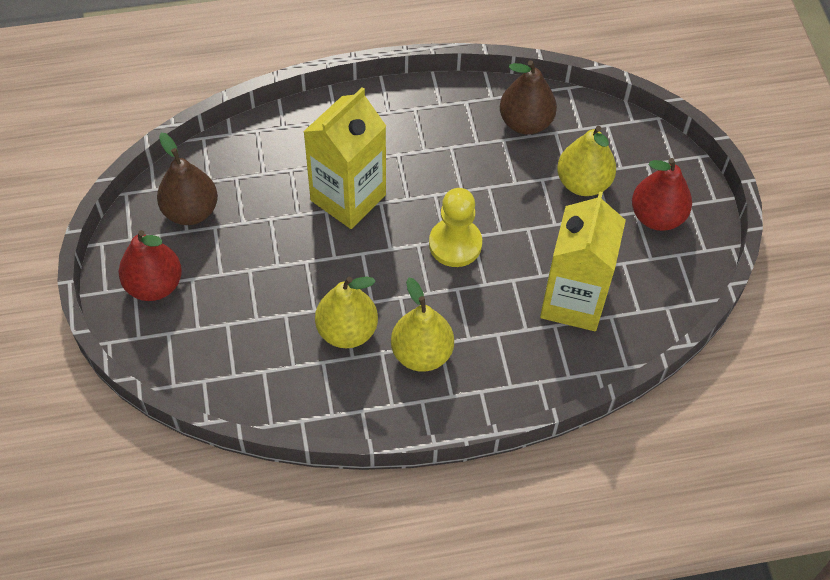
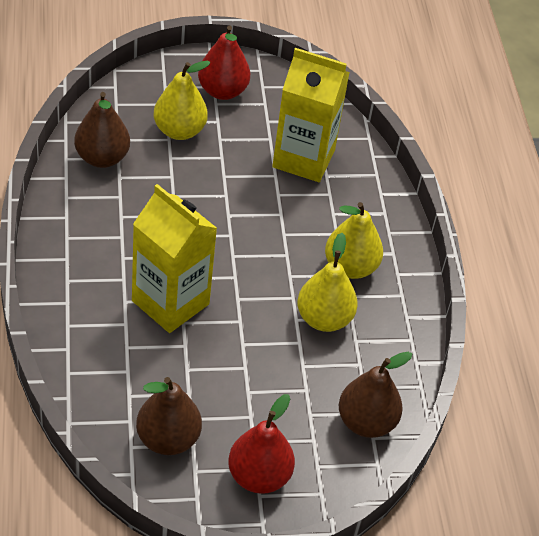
camera: 90 degrees left, 10 degrees down
yellow pawn [429,188,482,267] -> none
none -> brown pear [339,352,412,438]

